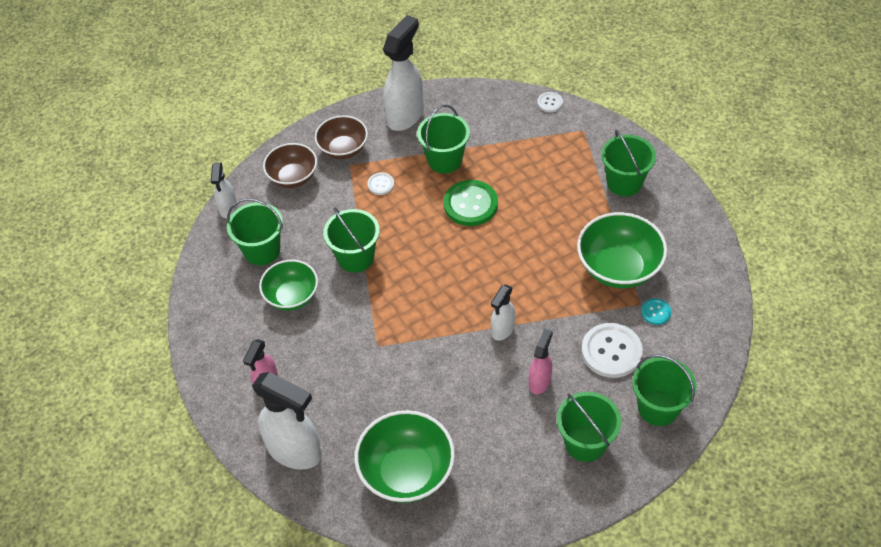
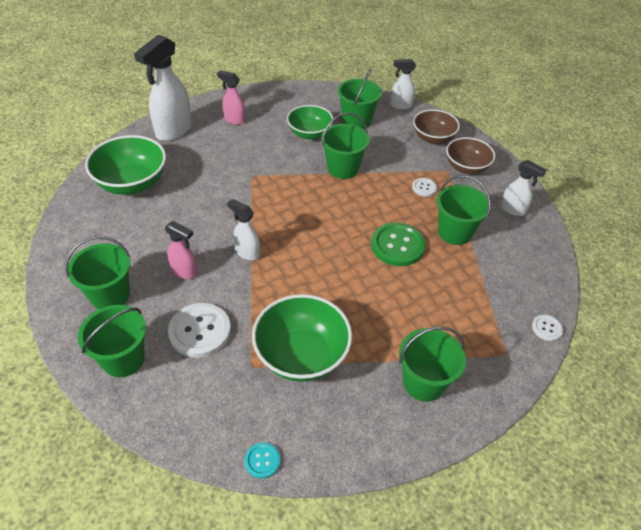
camera: 90 degrees right, 5 degrees down
white spray bottle [383,15,424,131] -> white spray bottle [501,160,546,216], size x0.55
turquoise button [641,298,671,325] -> turquoise button moved to [245,442,281,478]

